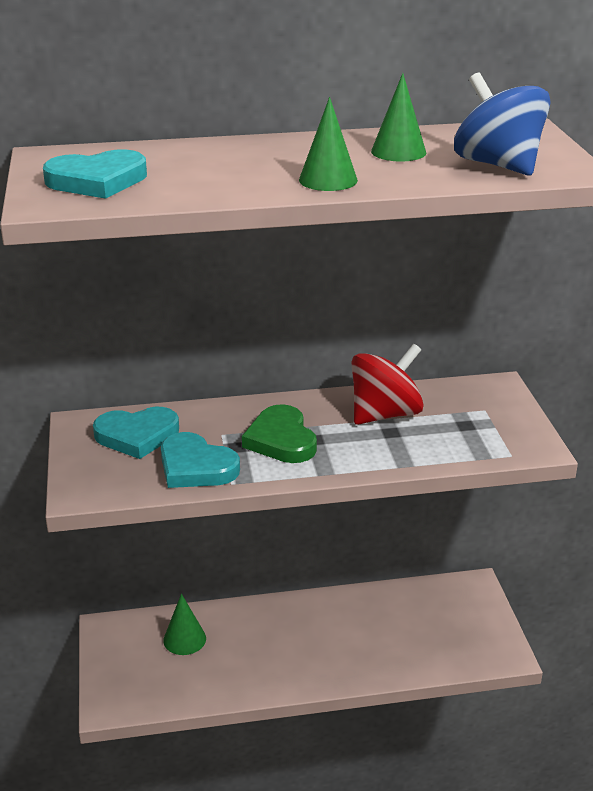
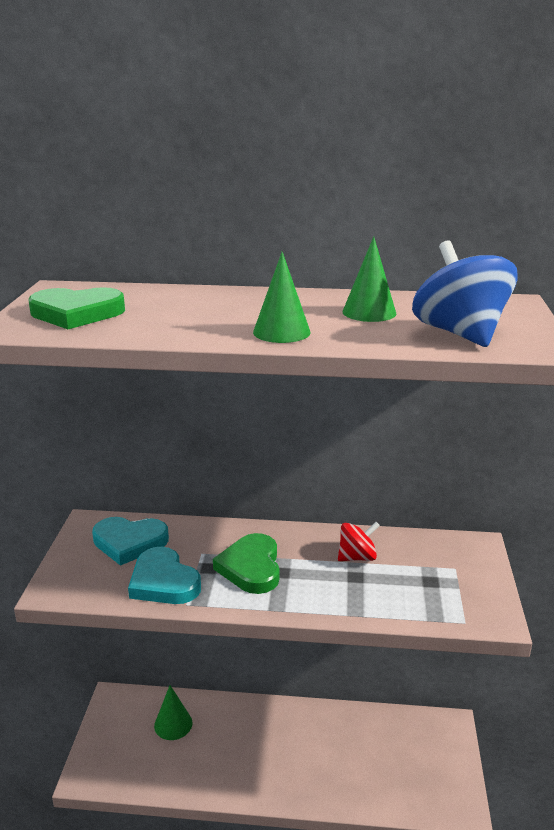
camera: 15 degrees right, 5 degrees down
turquoise heart [43,149,147,199] -> green heart [29,287,125,329]
red spinning top [352,344,423,425] -> red spinning top [338,522,380,561], size x0.58

